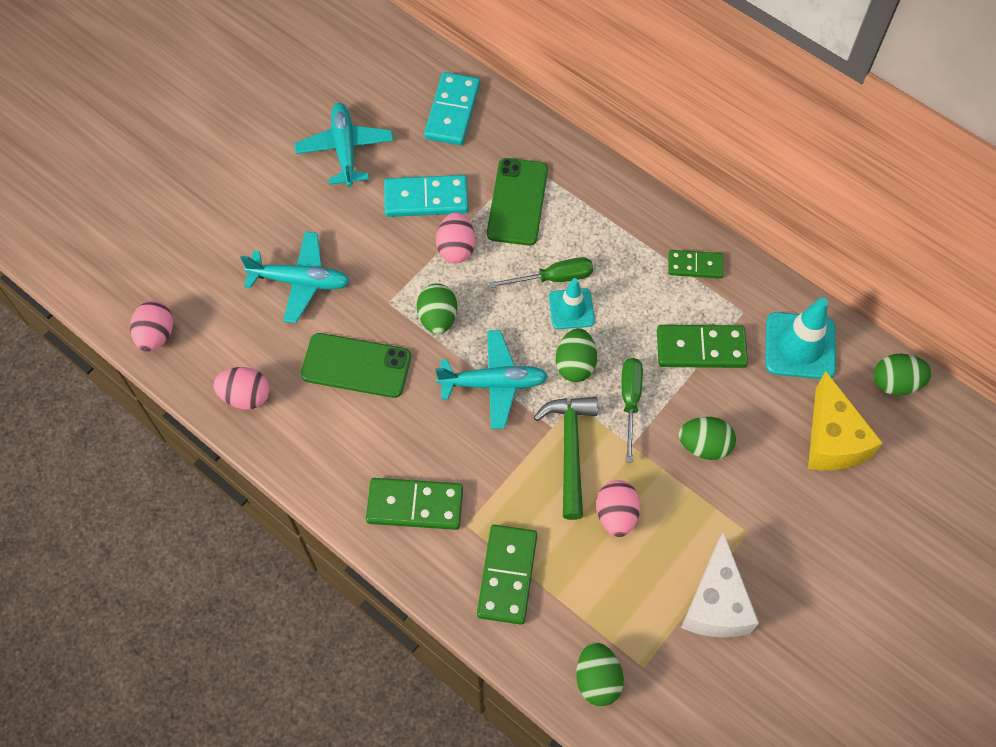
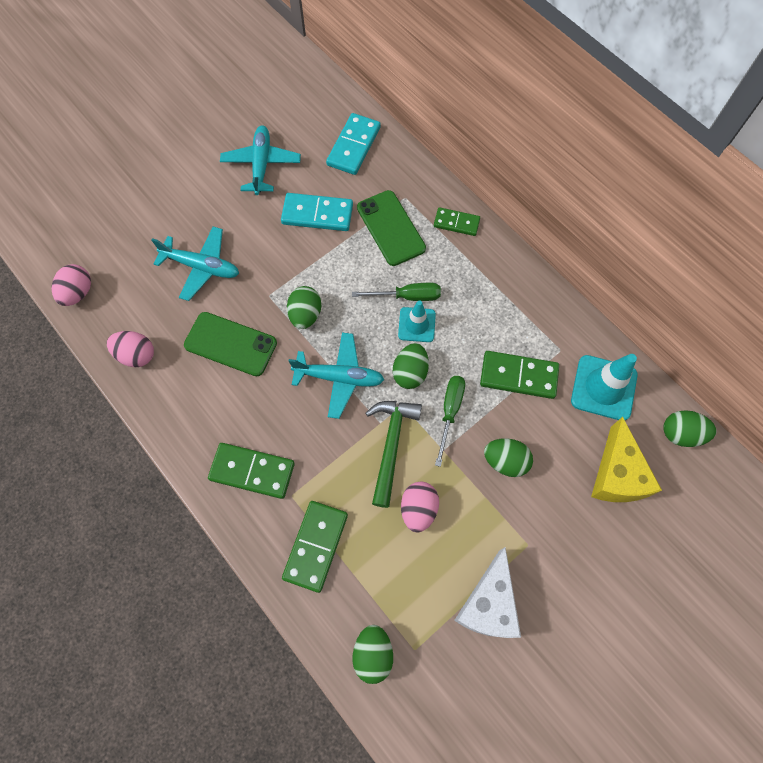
camera: 10 degrees right, 5 degrees up
pink egg [436,212,475,263] -> none
green phone [487,158,548,246] -> green phone turned 45 degrees counterclockwise [357,190,426,266]
green domino [668,250,723,279] -> green domino moved to [434,207,480,236]

